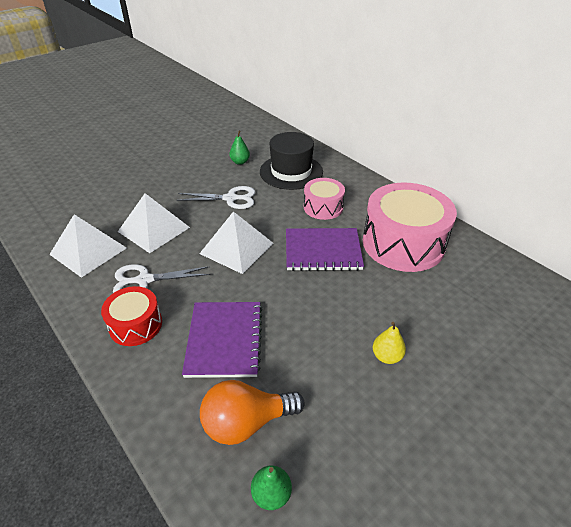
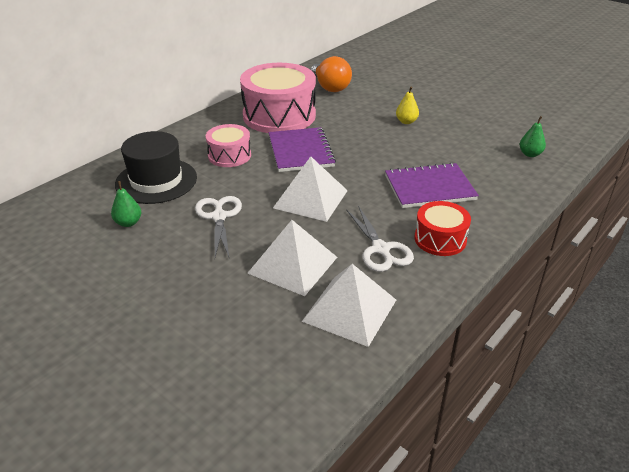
camera: 100 degrees left, 5 degrees down
orange light bulb [200,380,305,445] -> orange light bulb moved to [311,56,352,92]

